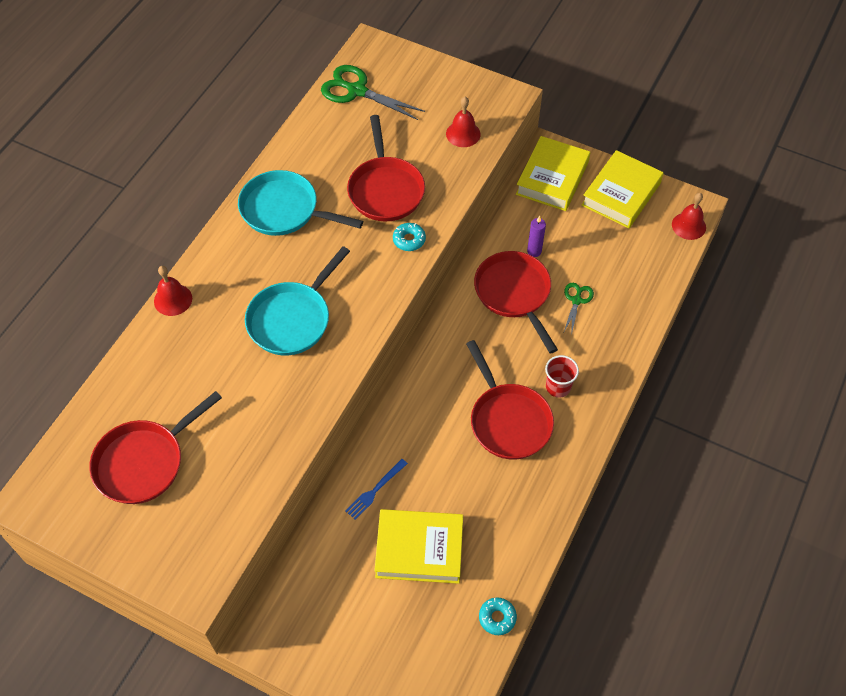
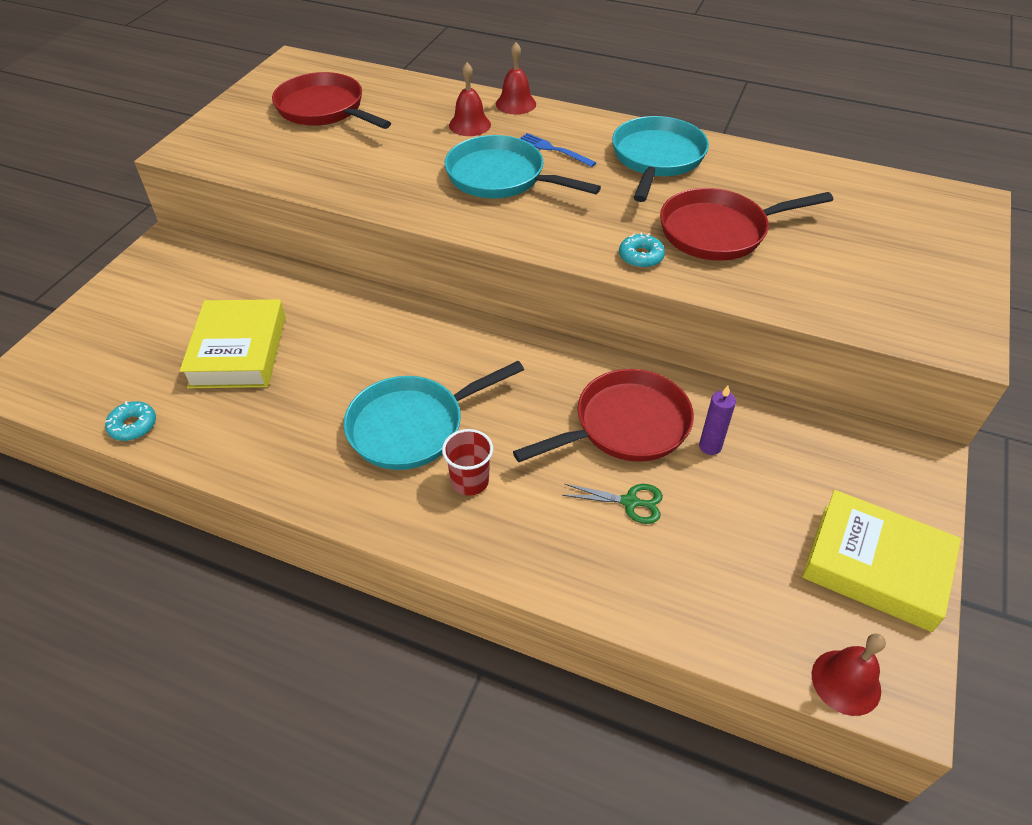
camera: 85 degrees right, 10 degrees down
green scissors [321,65,425,120] -> none
blue fork [345,459,408,520] -> blue fork moved to [519,133,597,167]
red bell [446,97,481,147] -> red bell moved to [449,62,491,136]
red pan [466,340,554,460] -> turquoise pan [344,361,524,470]
yellow book [516,136,590,211] -> none

